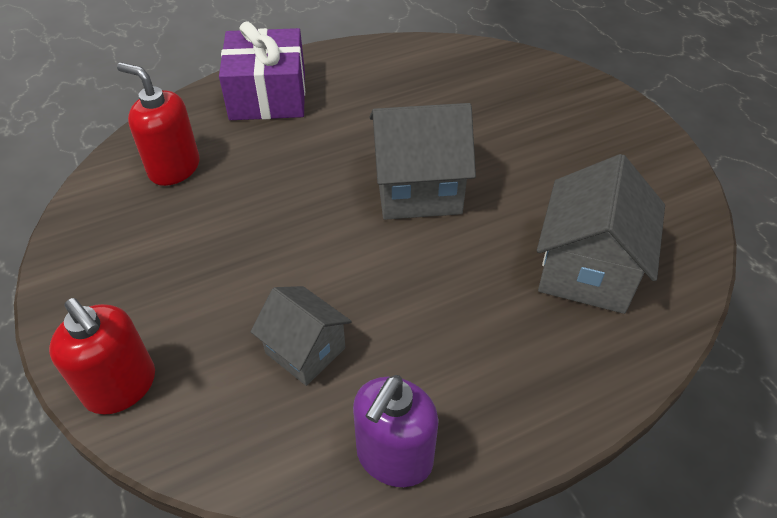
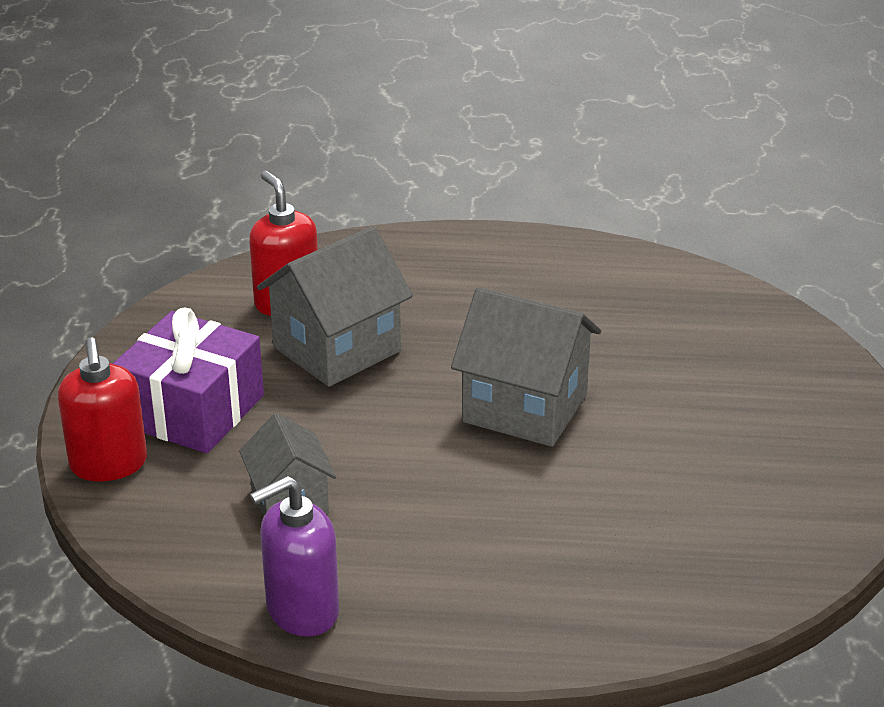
camera: 30 degrees right, 15 degrees down
purple gift [219,21,305,120] -> purple gift moved to [113,307,264,453]
grey house [537,154,665,314] -> grey house moved to [257,226,413,387]

